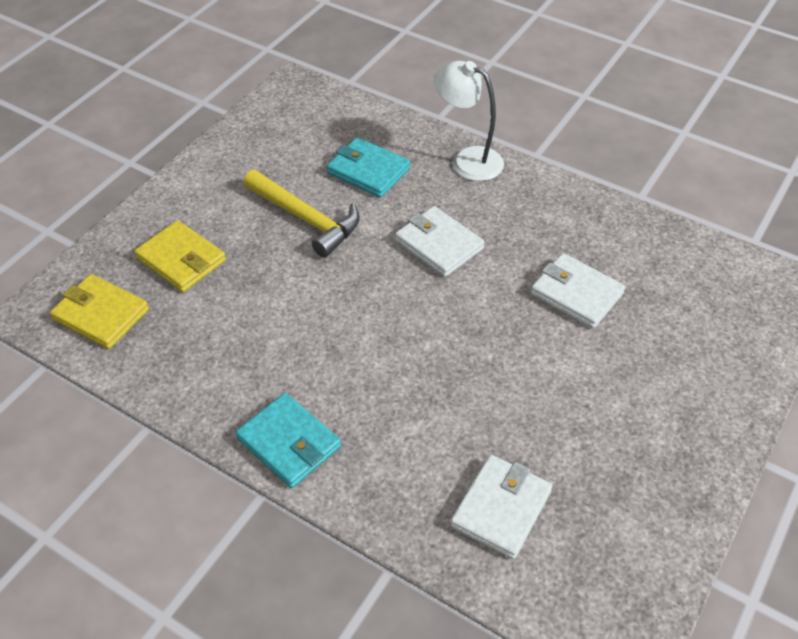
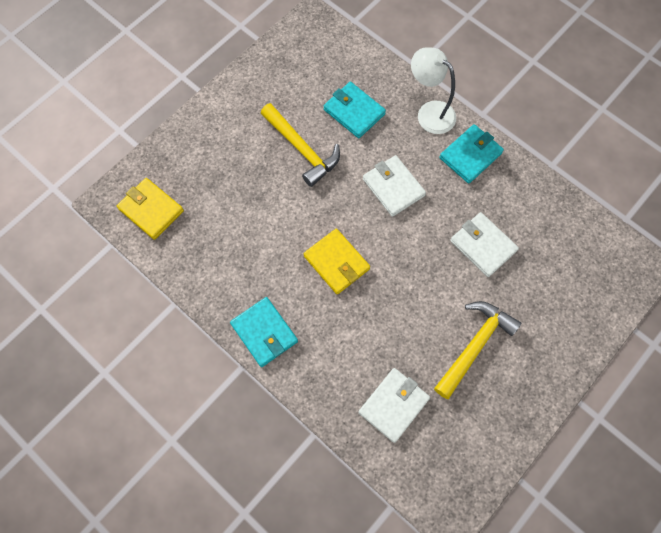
camera: 10 degrees right, 20 degrees up
yellow wallet [134,220,226,292] -> yellow wallet moved to [304,229,370,294]
none -> yellow hammer [434,301,522,399]
none -> turquoise wallet [439,124,504,184]

